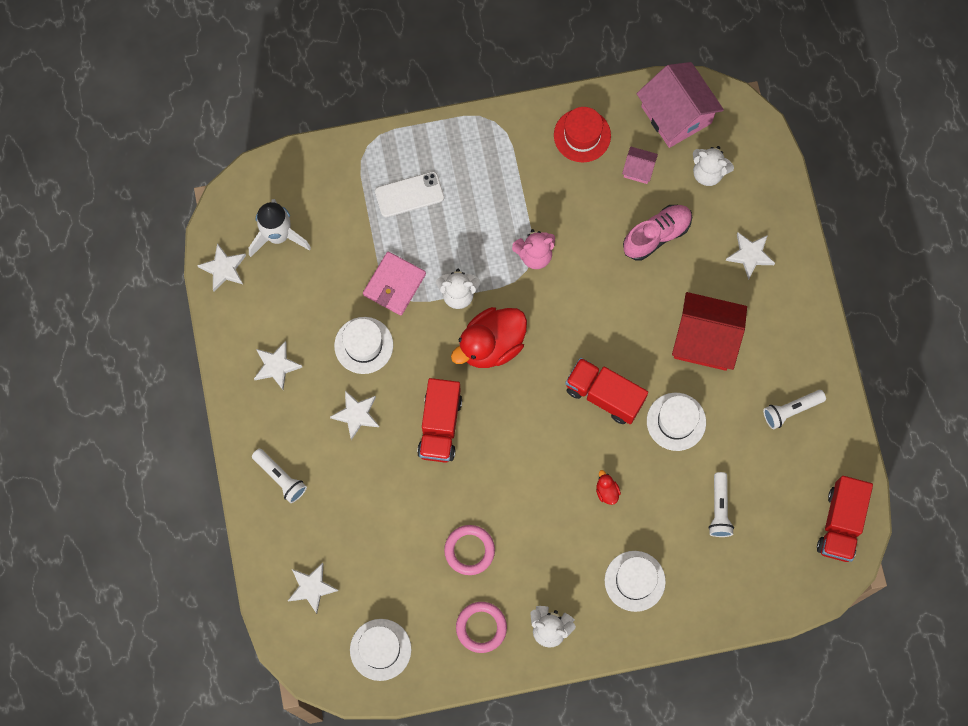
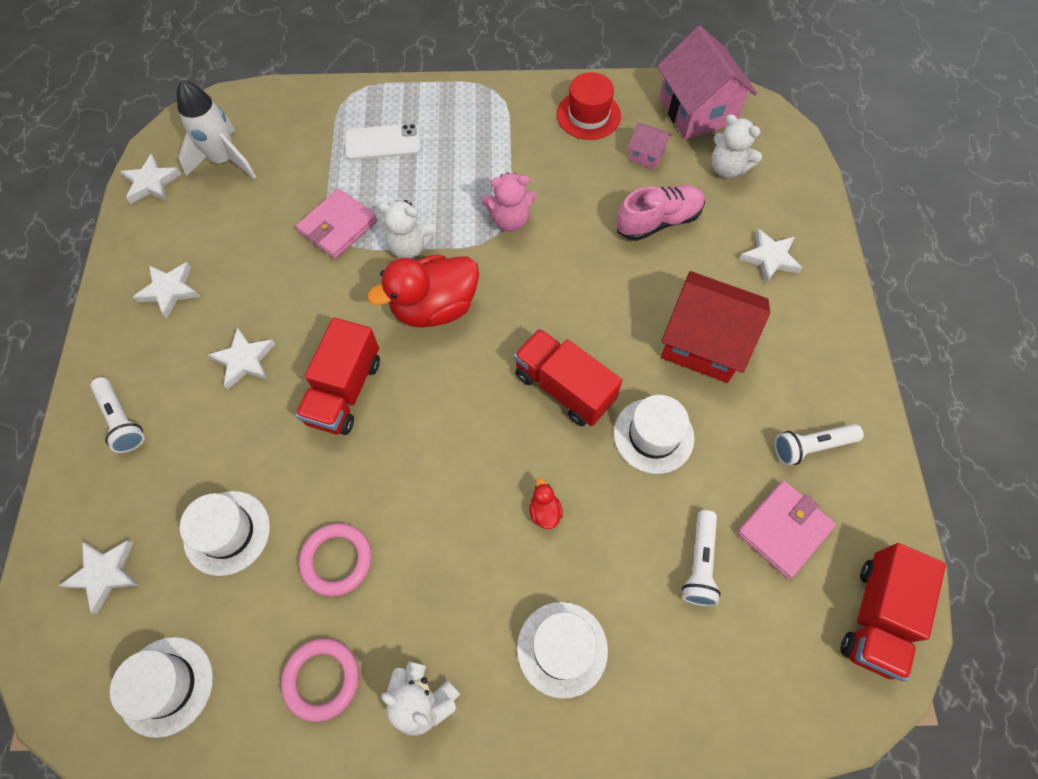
camera: 10 degrees right, 10 degrees down
white hat [334,317,393,374] -> white hat moved to [180,491,270,576]
none -> pink wallet [737,481,836,579]

